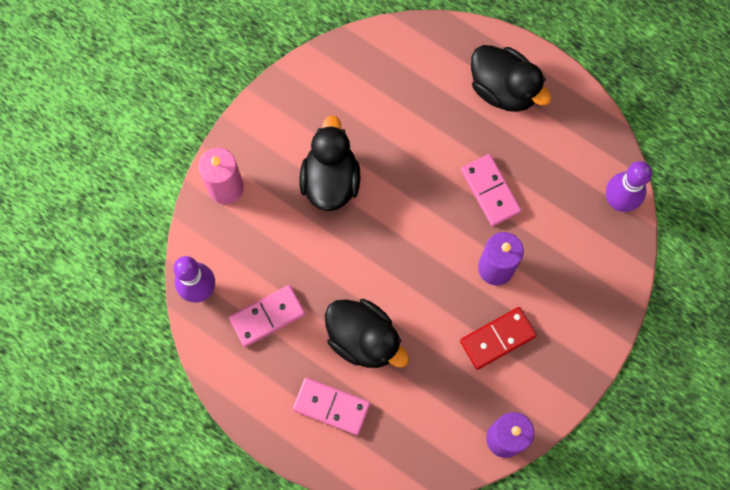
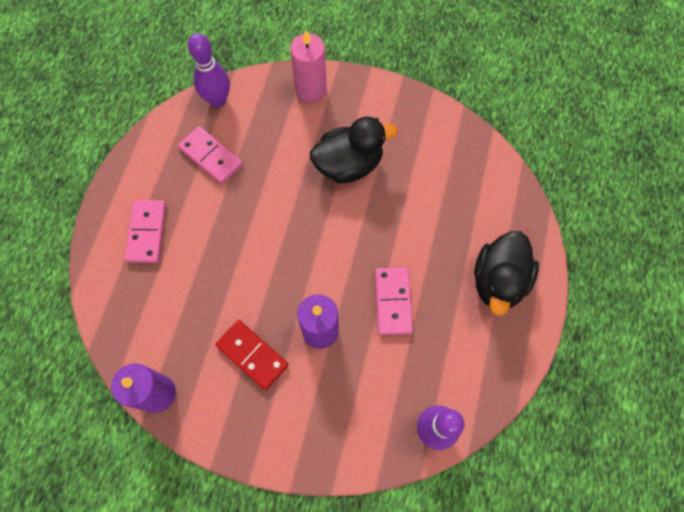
camera: 70 degrees right, 5 degrees down
black duck [325,299,409,368] -> none
pink domino [461,154,522,226] -> pink domino turned 45 degrees counterclockwise [375,267,413,335]

